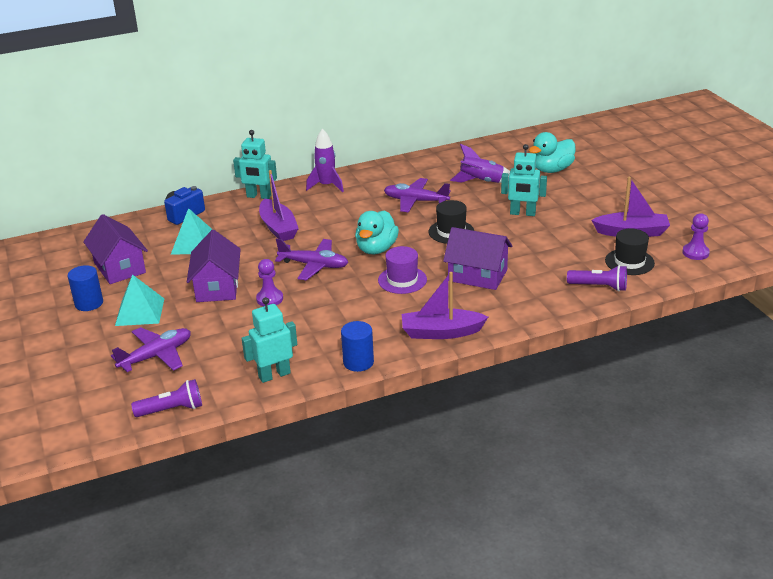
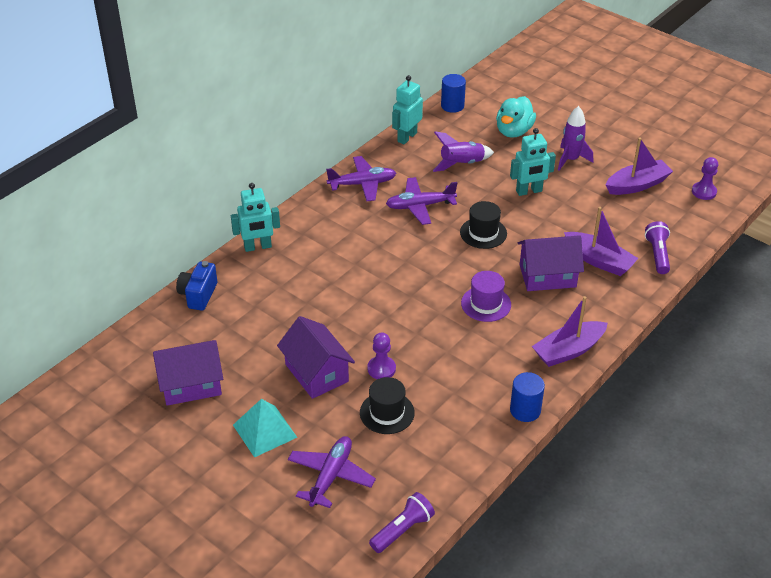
camera: 30 degrees left, 10 degrees up
blue cylinder [68,265,103,311] -> blue cylinder moved to [441,74,466,113]
purple house [83,214,148,284] -> purple house turned 45 degrees counterclockwise [153,340,223,406]
turquoise pyramid [171,208,213,254] -> none
turquoise robot [242,297,297,383] -> turquoise robot moved to [392,75,423,144]
purple boat [259,170,299,241] -> purple boat moved to [564,207,639,276]
purple plane [275,238,348,281] -> purple plane moved to [326,156,396,201]
purple rocket [306,129,344,192] -> purple rocket moved to [558,106,593,171]
turquoise duck [355,210,399,254] -> none
purple flashlight [567,265,627,292] -> purple flashlight turned 75 degrees counterclockwise [645,221,670,274]
black hat [605,229,655,275] -> black hat moved to [360,377,415,434]

